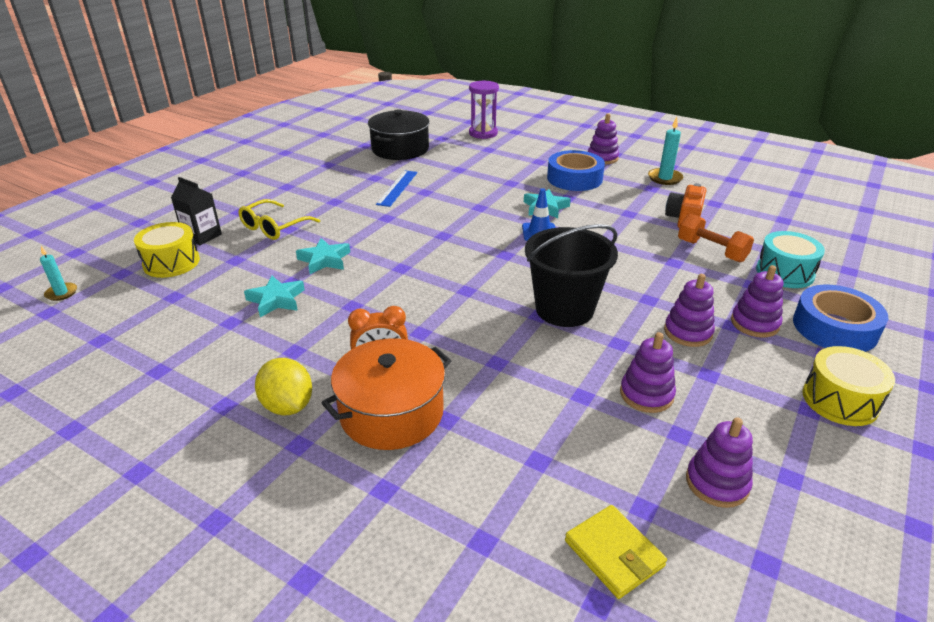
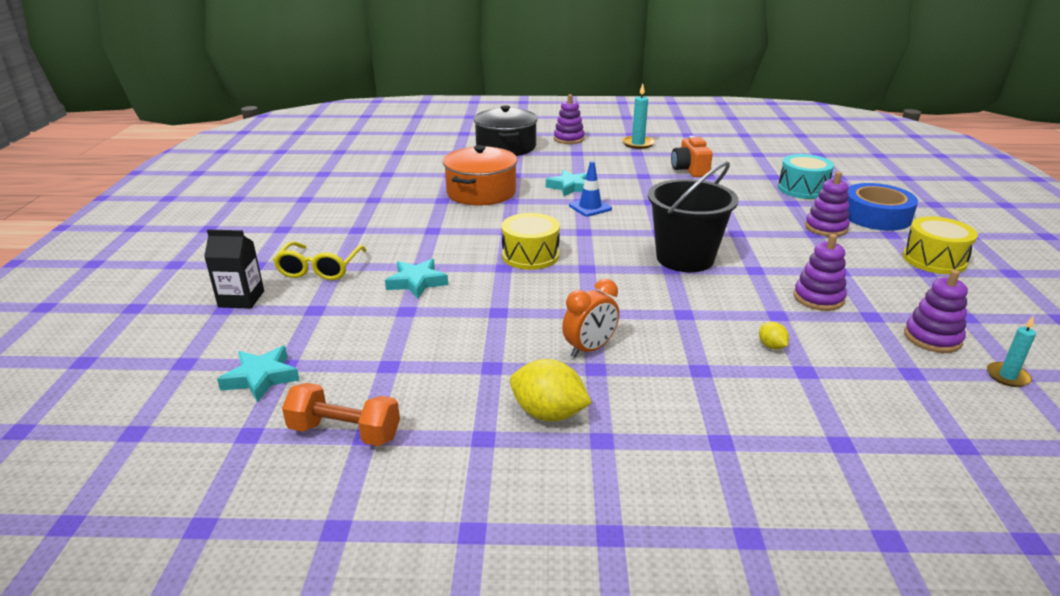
camera: 30 degrees left, 5 degrees down
turquoise candle [40,246,77,301] -> turquoise candle moved to [987,316,1036,387]
yellow drum [134,222,200,278] -> yellow drum moved to [501,213,560,270]
turquoise star [244,276,305,317] -> turquoise star moved to [217,346,299,403]
orange pot [321,338,451,450] -> orange pot moved to [443,145,518,206]
black pot [368,109,430,160] -> black pot moved to [474,105,538,156]
blue ruler [376,170,418,207] -> none
purple hourglass [469,81,499,139] -> none
blue tape [547,150,605,191] -> none
yellow wallet [565,505,667,599] -> none
purple stacking toy [664,274,715,347] -> none
orange dumbbell [678,213,754,262] -> orange dumbbell moved to [282,383,400,446]
none -> yellow lemon [759,322,789,349]

